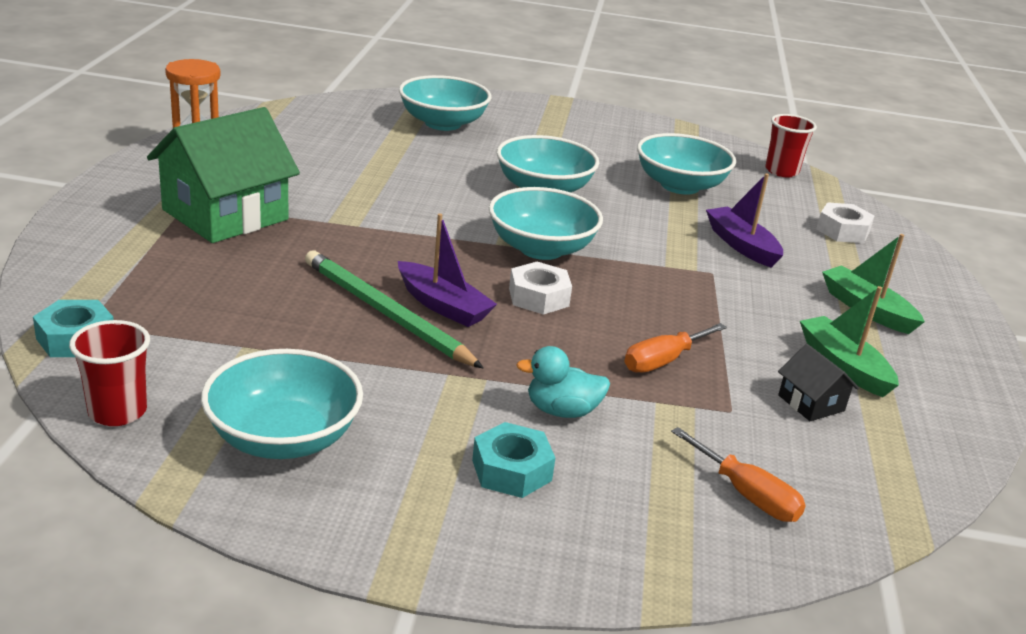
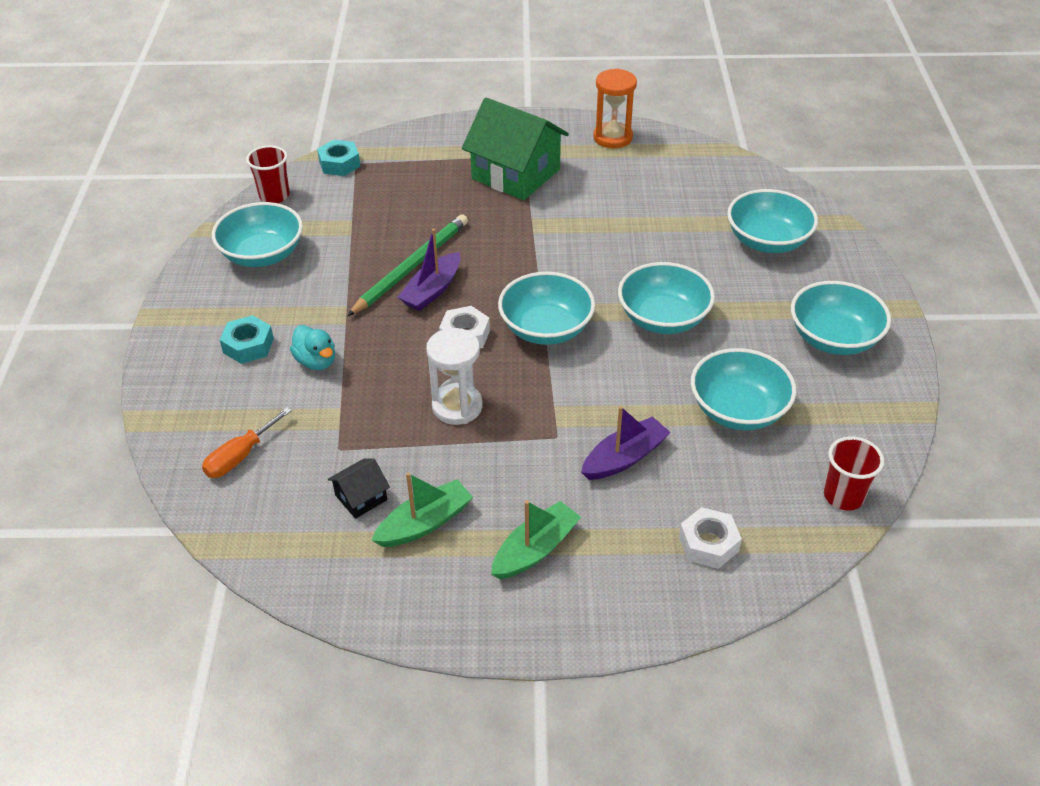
camera: 85 degrees right, 15 degrees up
turquoise duck [516,346,610,418] -> turquoise duck turned 150 degrees clockwise [290,325,335,370]
orange screwdriver [624,323,727,373] -> none
none -> white hourglass [426,328,483,425]
none -> turquoise bowl [791,281,891,355]

